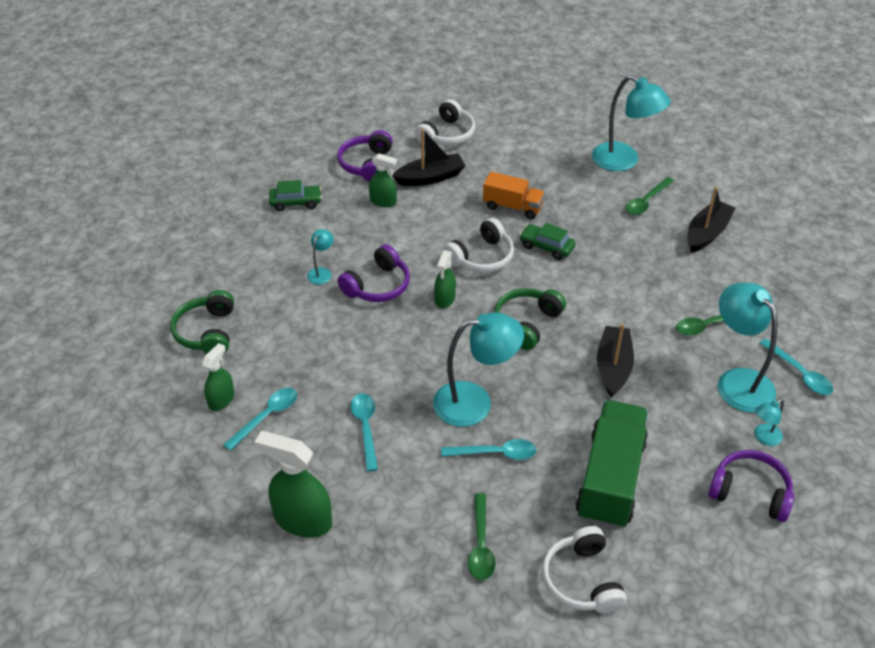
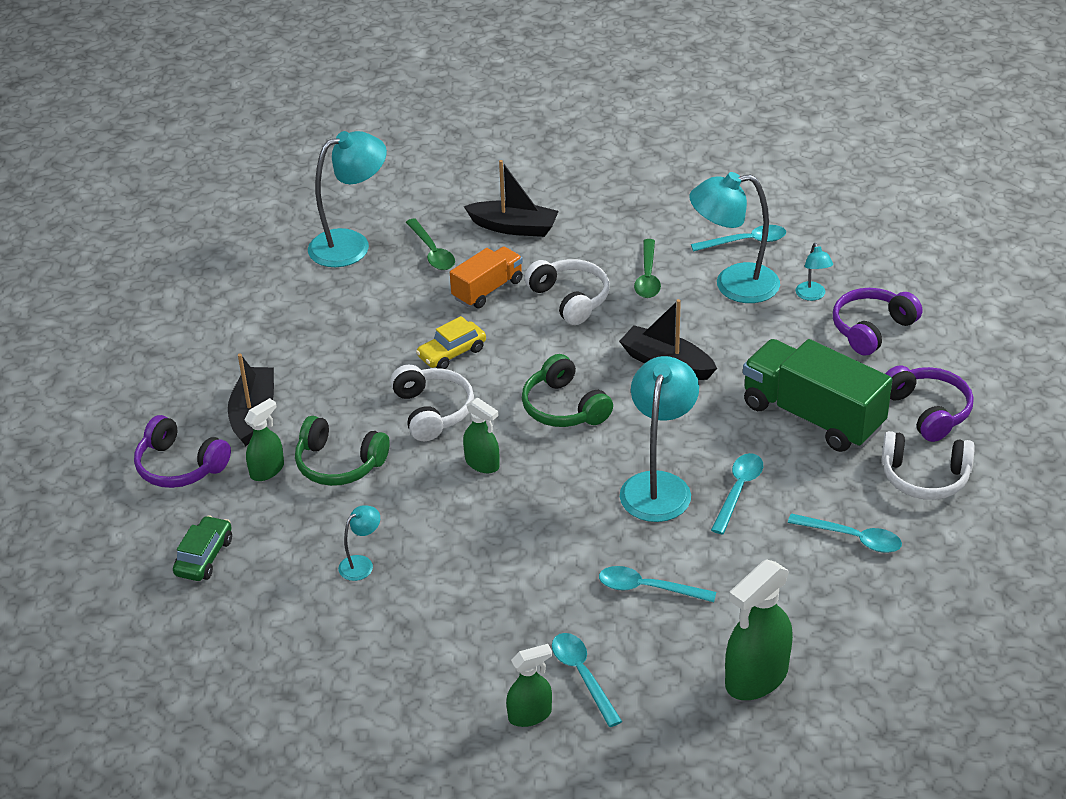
camera: 65 degrees left, 5 degrees down
green headphones [170,290,234,354] -> green headphones moved to [295,416,390,486]
green spray bottle [202,343,234,411] -> green spray bottle turned 105 degrees clockwise [506,644,552,727]
turquoise lamp [307,229,333,285] -> turquoise lamp turned 90 degrees clockwise [338,505,380,581]
purple headphones [337,244,410,302] -> purple headphones moved to [885,365,974,442]
white headphones [415,99,476,145] -> white headphones moved to [524,259,610,325]
green spoon [468,493,495,580] -> turquoise spoon [788,513,902,553]
orange truck [483,172,545,219] -> orange truck moved to [450,246,523,308]
green car [519,223,575,260] -> yellow car [416,316,486,369]
black boat [687,187,735,253] -> black boat turned 135 degrees clockwise [464,160,559,237]

